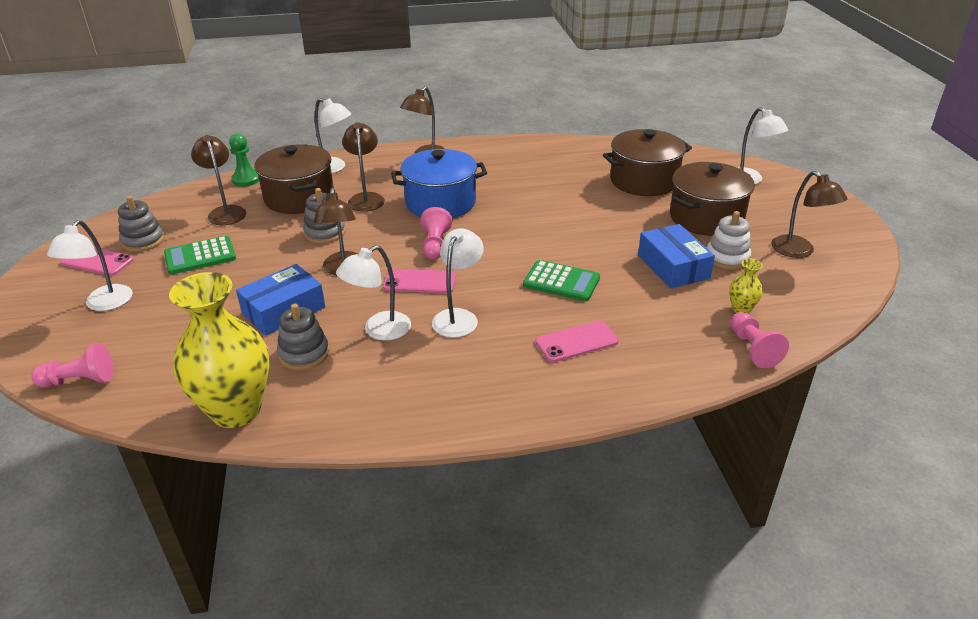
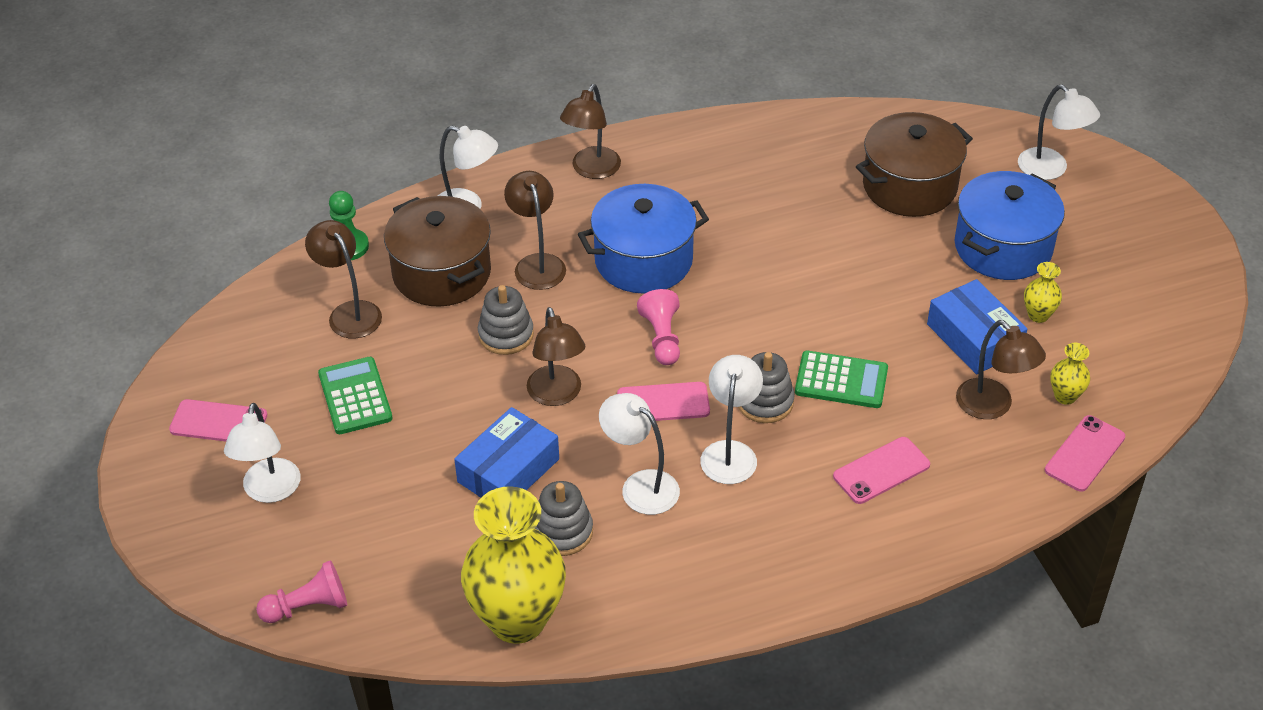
camera: 10 degrees left, 10 degrees up
grey stacking toy [118,196,165,252] -> grey stacking toy moved to [738,352,795,423]
green calculator [164,236,236,275] -> green calculator turned 105 degrees clockwise [318,357,393,434]
white lamp [336,245,411,341] -> white lamp turned 90 degrees clockwise [599,393,680,515]
brown pot [670,162,755,236] -> blue pot [955,171,1065,280]
white stacking toy [707,211,751,270] -> yellow vase [1024,262,1062,323]
pink pawn [730,312,789,368] -> pink phone [1045,415,1125,492]
brown lamp [771,171,847,258] -> brown lamp moved to [956,320,1046,419]

